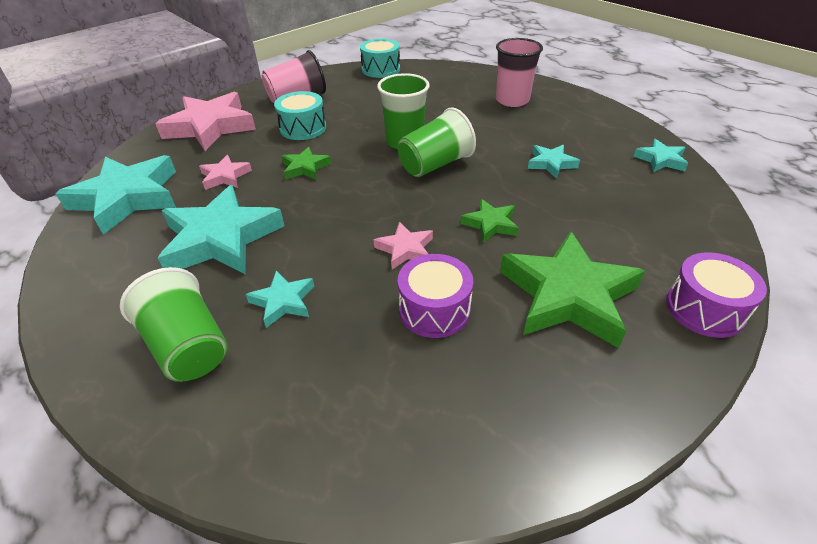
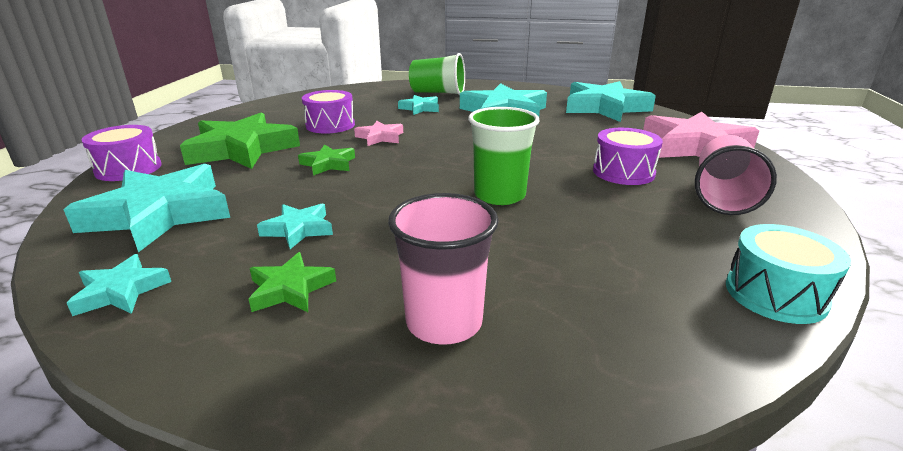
camera: 140 degrees right, 15 degrees down
pink star [199,155,252,190] -> none
turquoise drum [274,91,326,140] -> purple drum [593,128,663,185]
green star [281,147,331,180] -> green star moved to [249,252,336,312]
green cup [398,107,476,177] -> none
none -> turquoise star [63,164,230,252]

